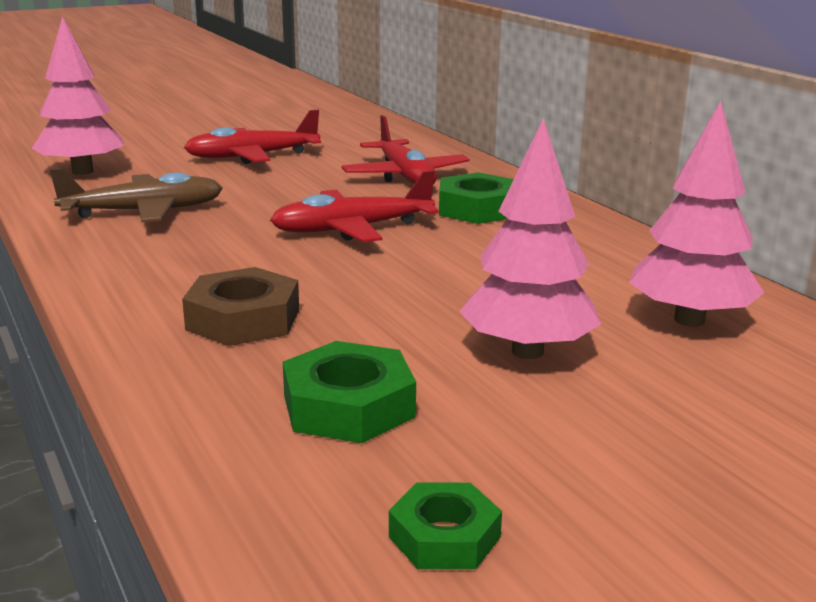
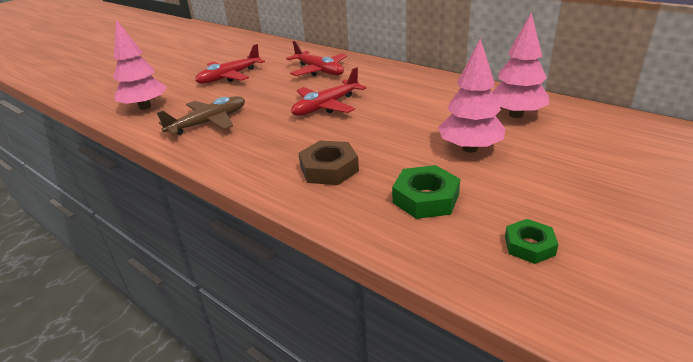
camera: 20 degrees left, 10 degrees up
green nut [439,172,514,224] -> none

